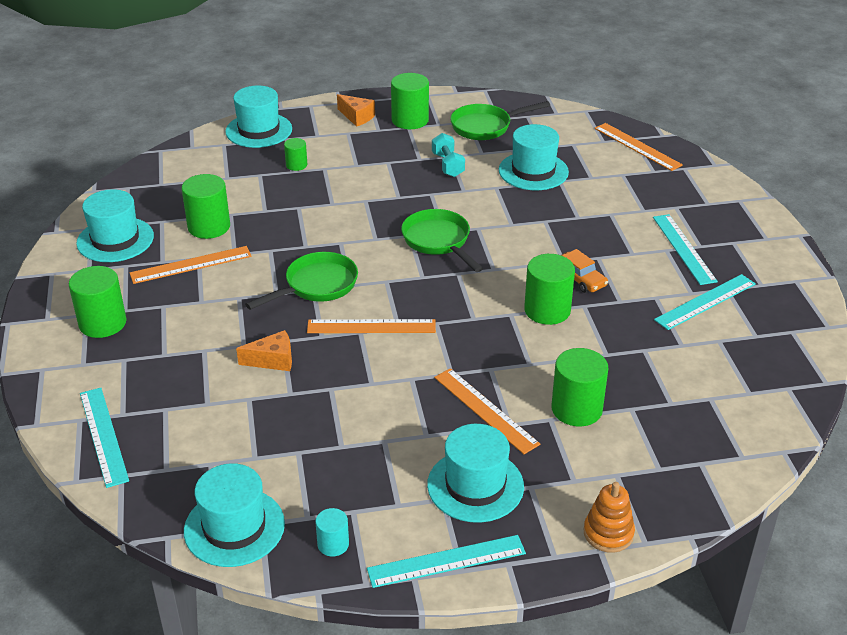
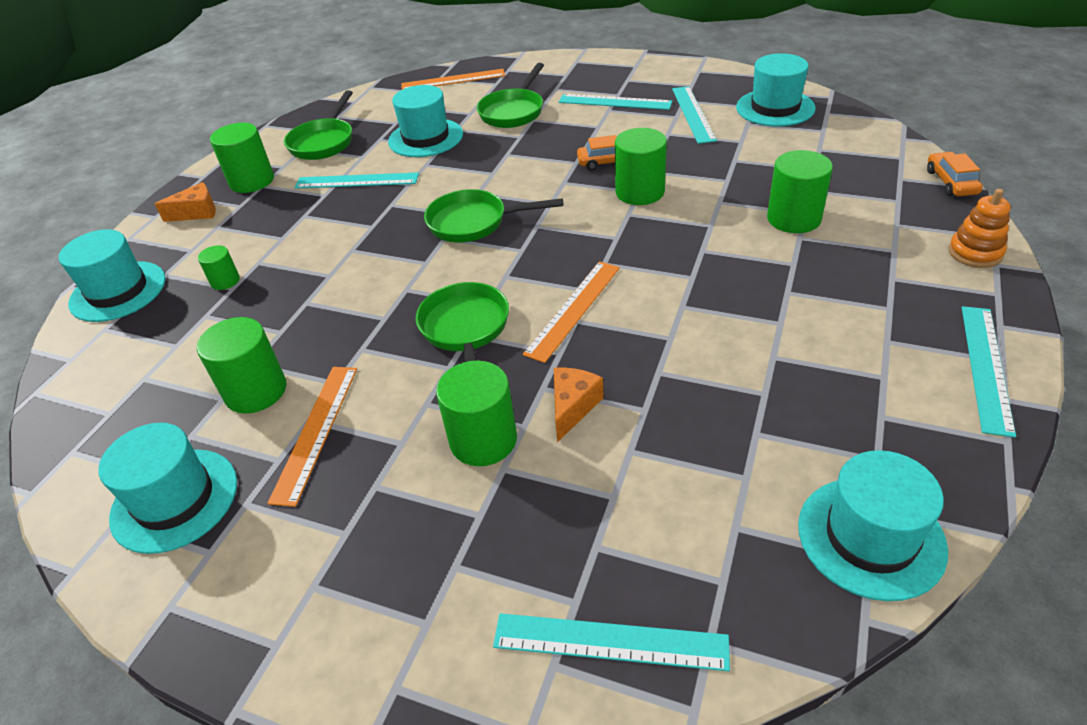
camera: 55 degrees left, 5 degrees up
green cylinder [69,266,127,338] -> green cylinder moved to [436,361,517,466]
turquoise cylinder [315,508,349,557] -> none
turquoise hat [427,424,524,523] -> turquoise hat moved to [736,53,816,127]
turquoise dumbbell [432,133,465,177] -> turquoise ruler [294,172,419,189]
orange ruler [434,368,541,454] -> none
none -> green pan [477,63,544,128]
none -> orange car [927,152,983,196]

